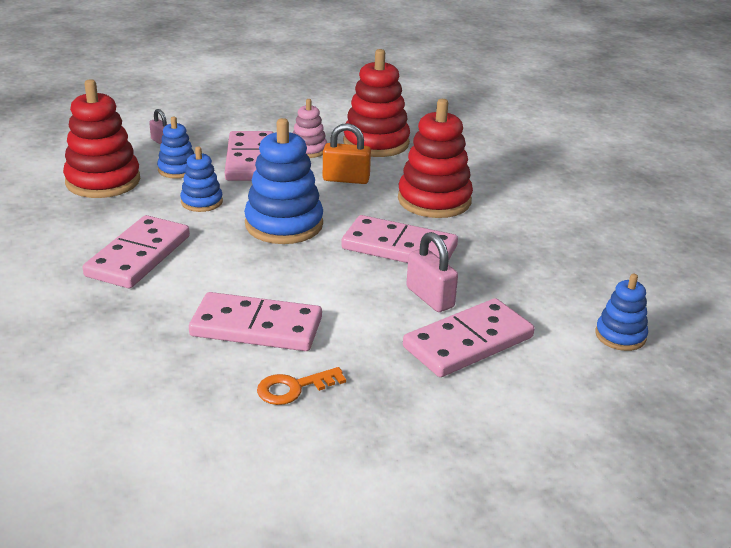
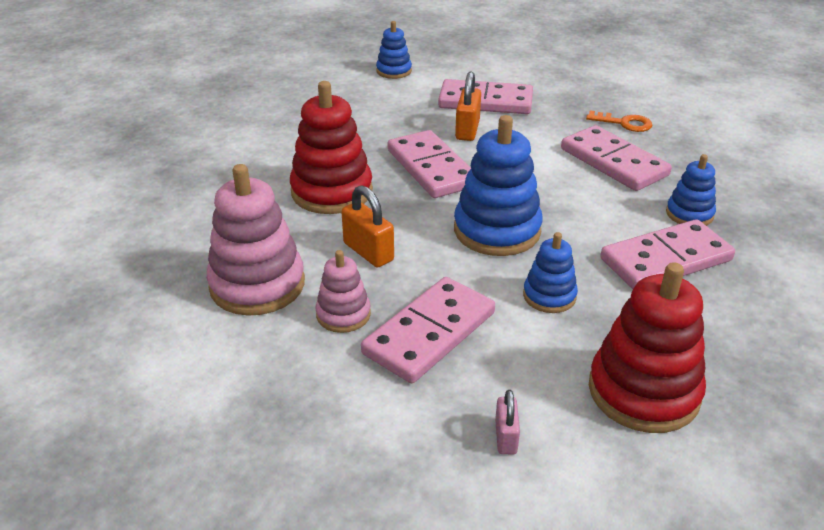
camera: 135 degrees left, 5 degrees up
blue stacking toy [157,116,194,179] -> blue stacking toy moved to [666,154,716,226]
red stacking toy [343,49,410,157] -> pink stacking toy [206,164,305,316]
pink padlock [406,232,458,312] -> orange padlock [455,72,481,141]

